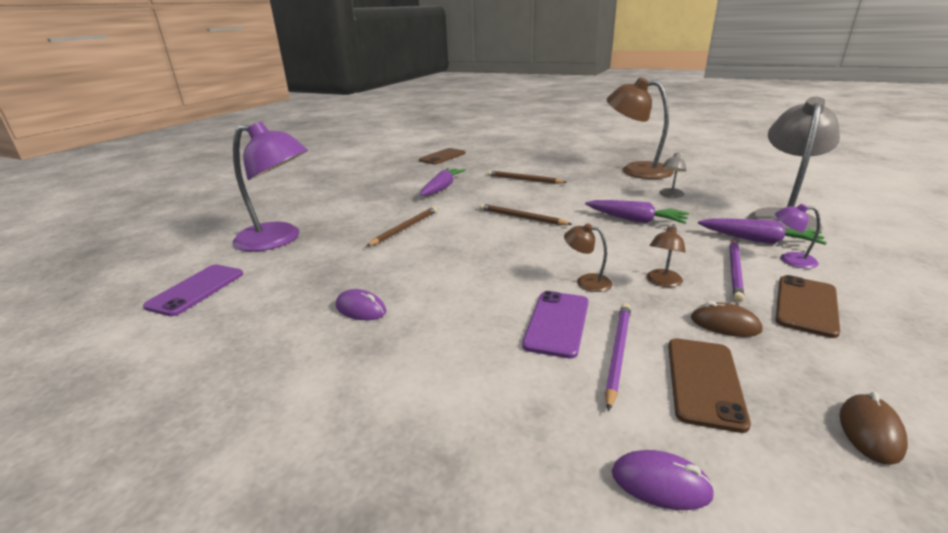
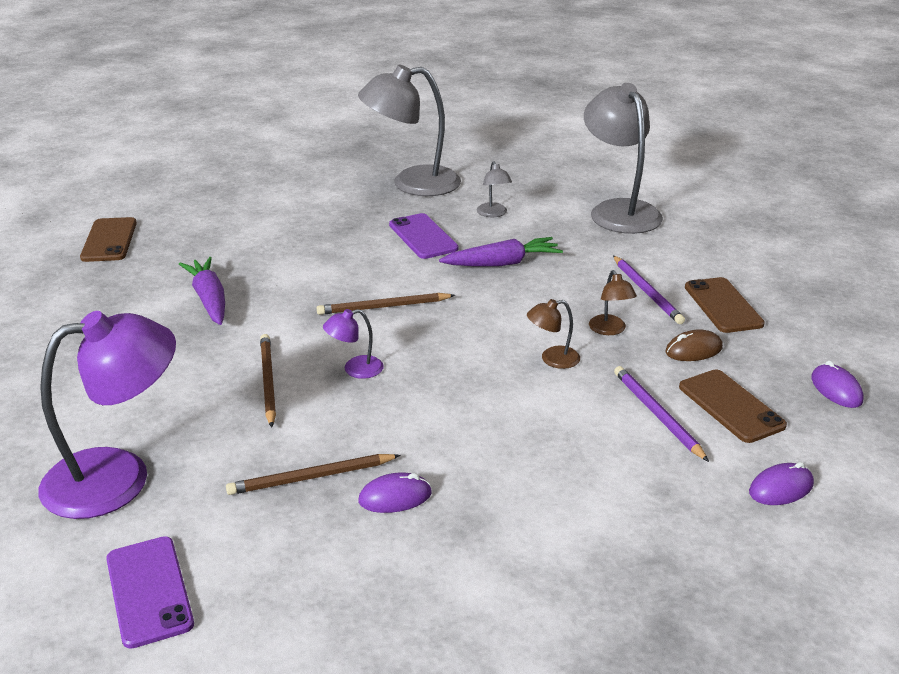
camera: 45 degrees left, 5 degrees up
brown pencil [488,170,567,184] -> brown pencil moved to [226,454,401,495]
purple phone [522,291,589,359] -> purple phone moved to [389,213,458,259]
brown lamp [607,77,674,179] -> grey lamp [358,65,461,196]
purple carrot [698,219,827,245] -> none
purple lamp [775,204,820,269] -> purple lamp moved to [323,309,384,379]
brown mouse [840,392,908,465] -> purple mouse [811,361,864,408]

